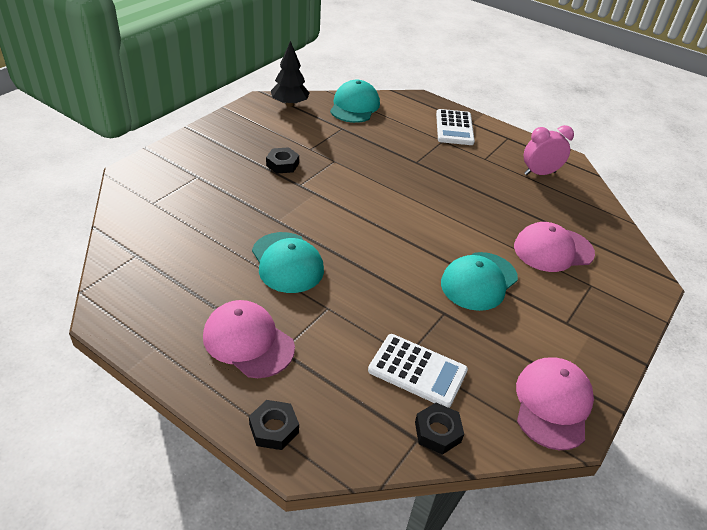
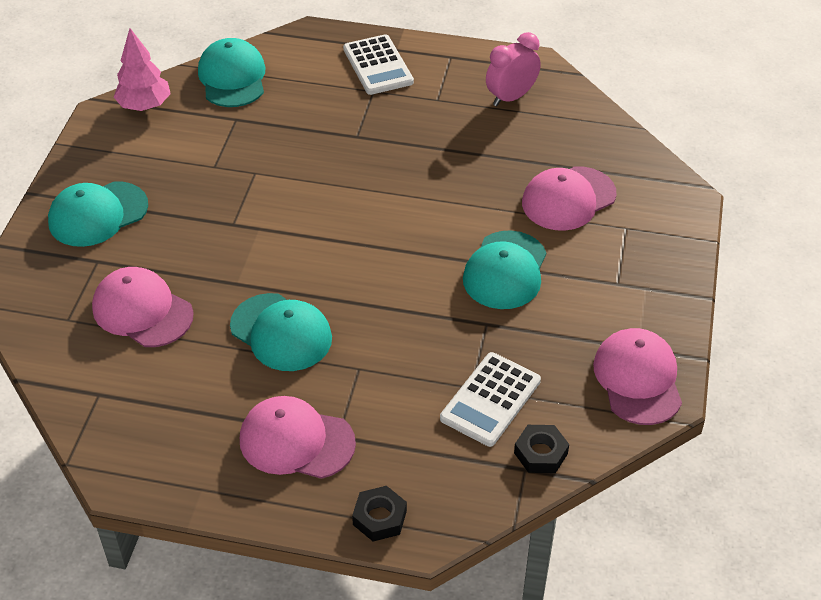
camera: 20 degrees left, 5 degrees up
black nut [266,147,299,174] -> none
black tree [271,41,309,107] -> pink tree [114,28,171,111]
white calculator [368,334,468,408] -> white calculator turned 120 degrees clockwise [440,352,541,447]
none -> turquoise cap [48,181,148,247]
none -> pink cap [92,267,194,347]

